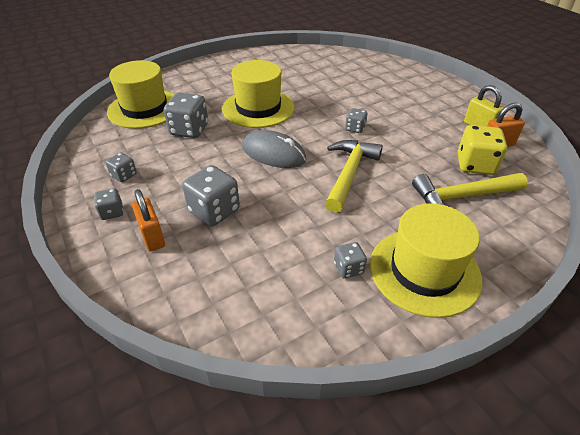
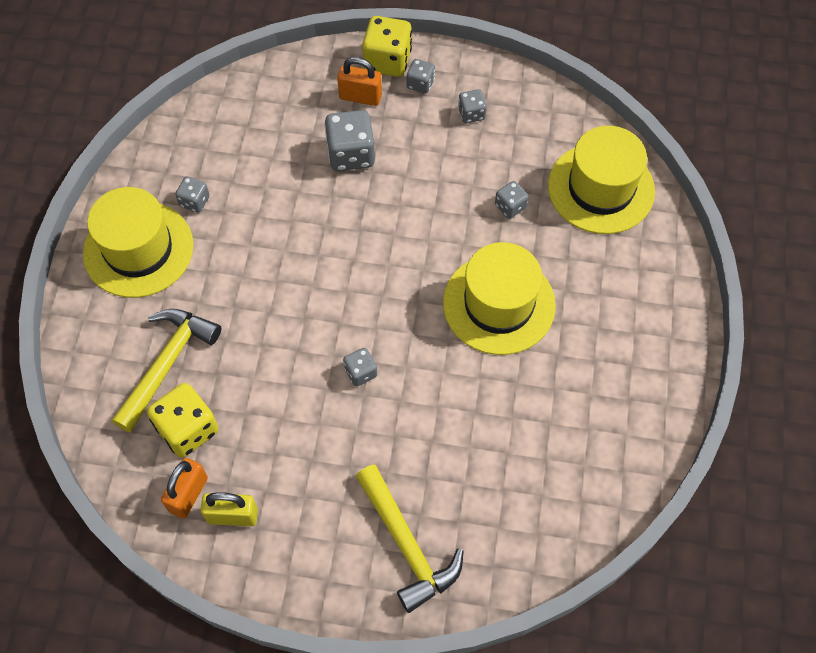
camera: 130 degrees right, 20 degrees up
grey dice [164,93,208,138] -> grey dice [495,181,529,219], size x0.55
grey mouse [242,130,307,168] -> none
yellow hammer [325,140,383,213] -> yellow hammer moved to [356,464,464,613]
none -> yellow dice [362,16,412,77]

